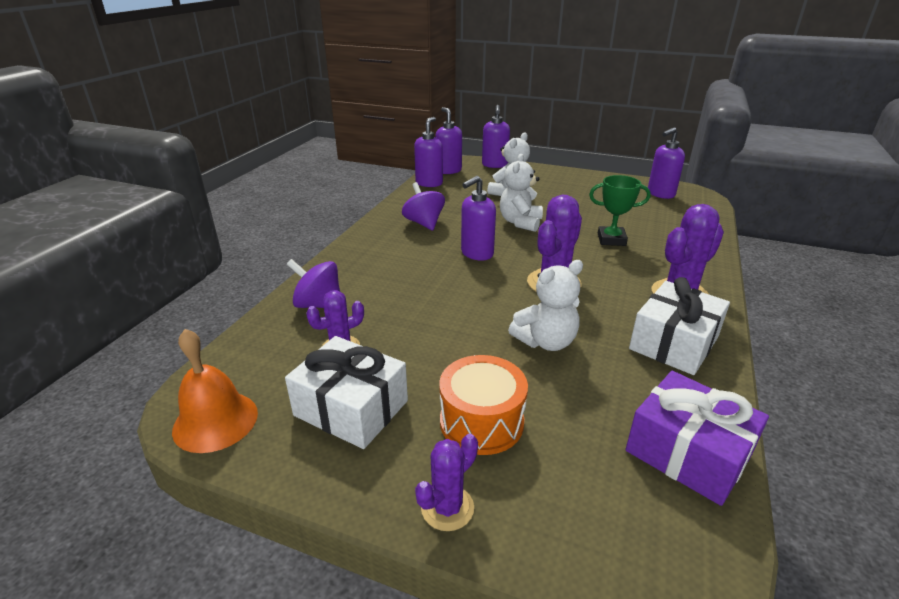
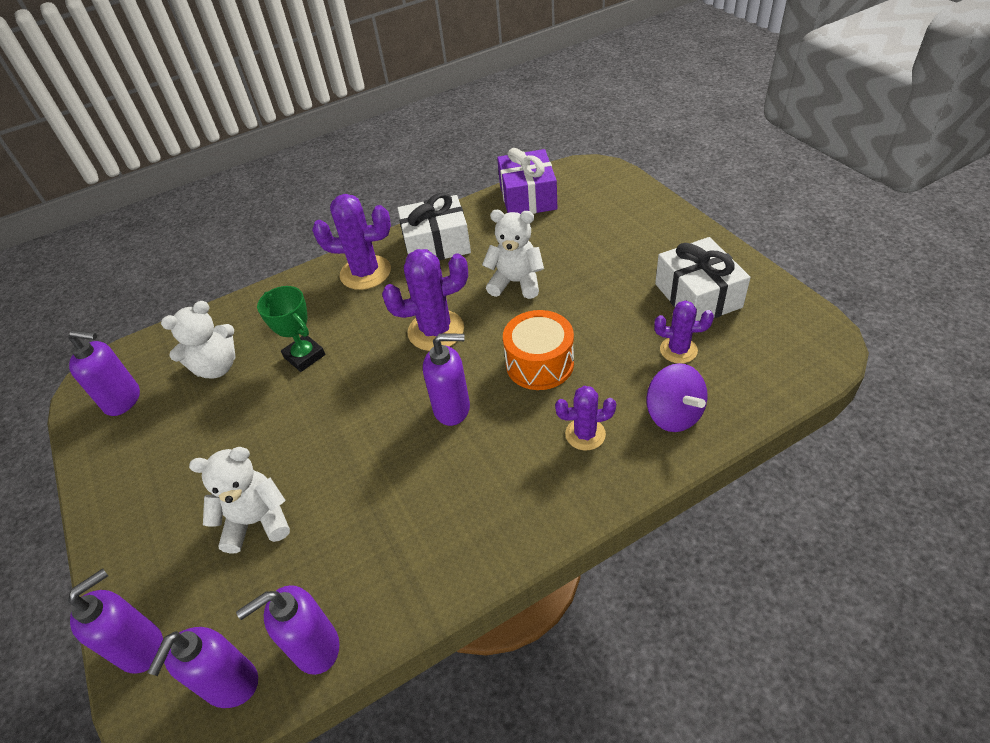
camera: 135 degrees left, 15 degrees up
orange bell [172,329,258,453] -> none
purple spinning top [402,182,445,231] -> none
purple cactus [415,434,478,531] -> purple cactus moved to [555,386,616,451]
orange drum [439,355,528,455] -> orange drum moved to [503,310,574,390]
white teddy bear [500,154,543,232] -> white teddy bear moved to [161,301,235,379]

